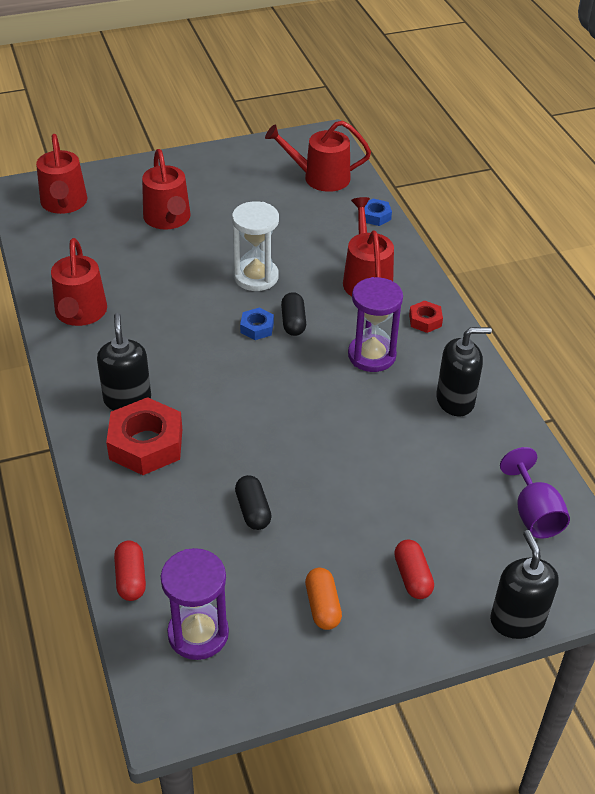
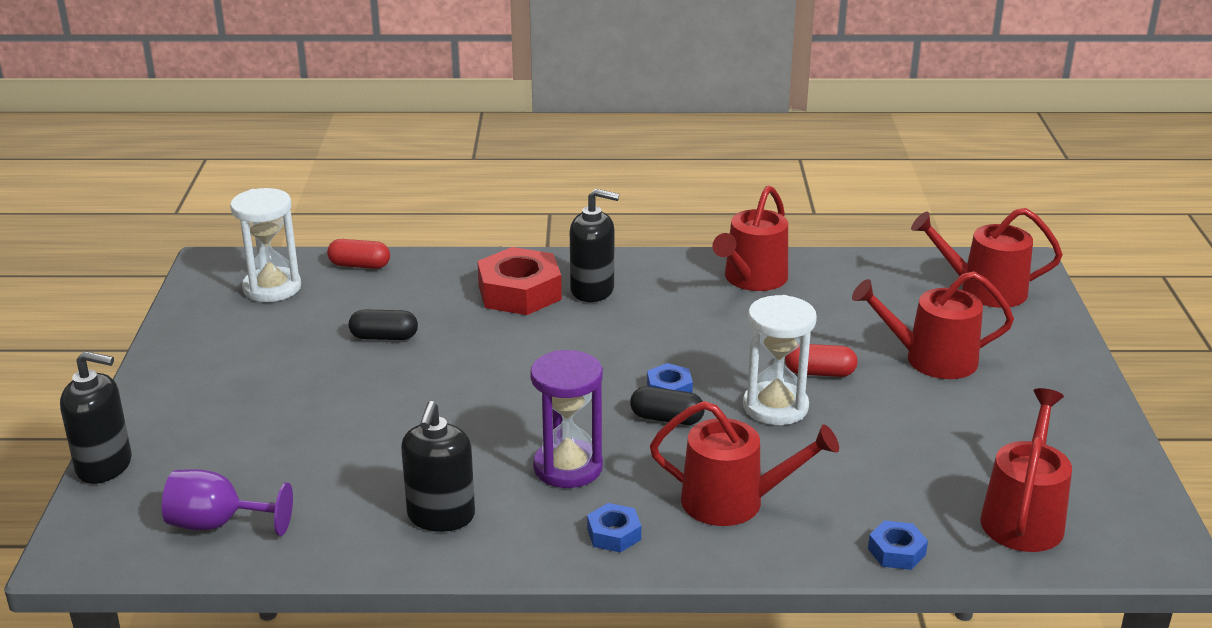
camera: 110 degrees right, 15 degrees down
red watering can [51,238,107,326] -> red watering can turned 75 degrees counterclockwise [712,186,788,291]
purple hourglass [161,548,229,660] -> white hourglass [230,188,301,302]
orange capsule [305,568,342,630] -> none
red capsule [394,539,434,599] -> red capsule moved to [785,344,858,377]
red nut [409,300,443,333] -> blue nut [587,503,641,553]

